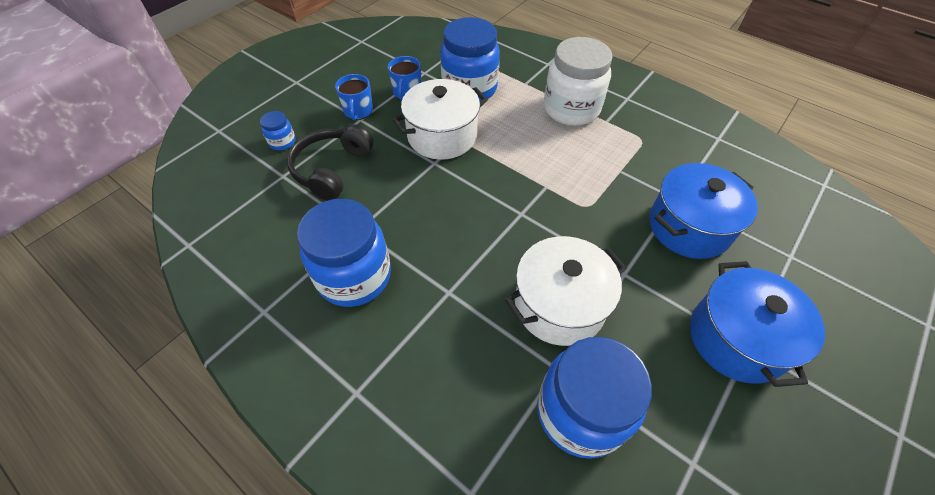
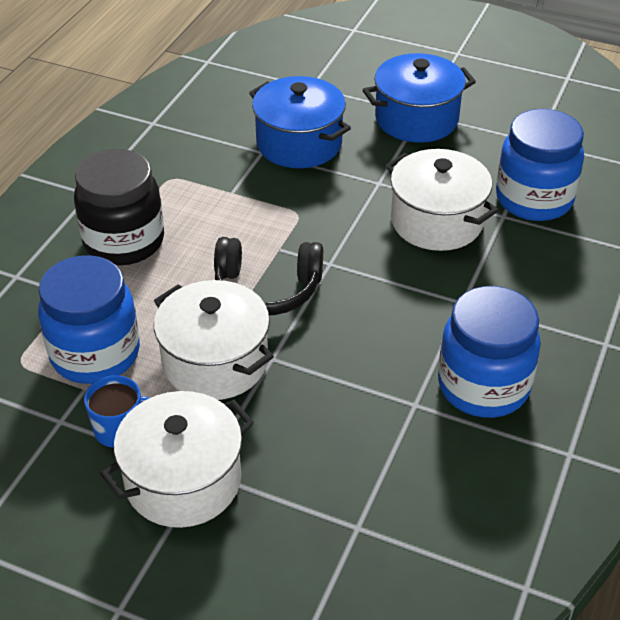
camera: 105 degrees left, 10 degrees down
blue jar [260,111,296,150] -> none
black headphones [287,124,374,201] -> black headphones moved to [214,237,323,315]
blue mug [335,74,373,120] -> white pot [100,391,254,528]
white jar [544,37,613,126] -> black jar [74,149,164,265]

